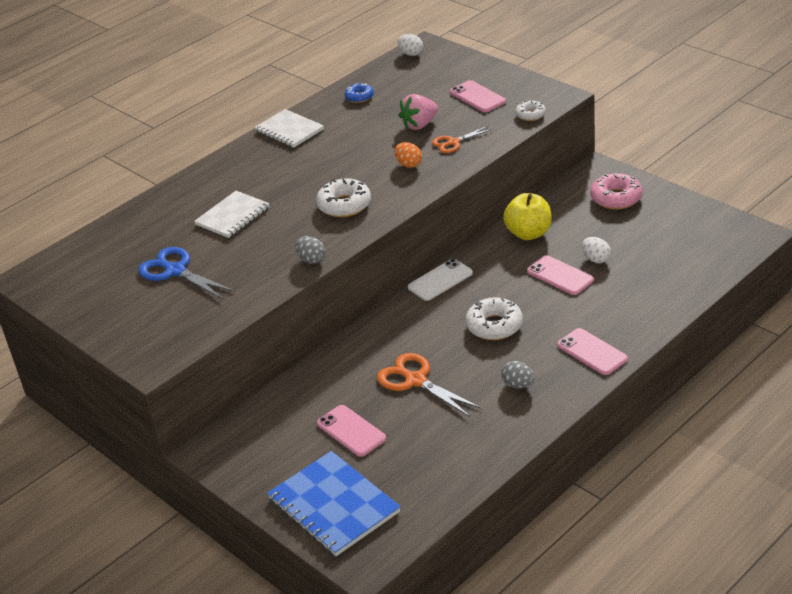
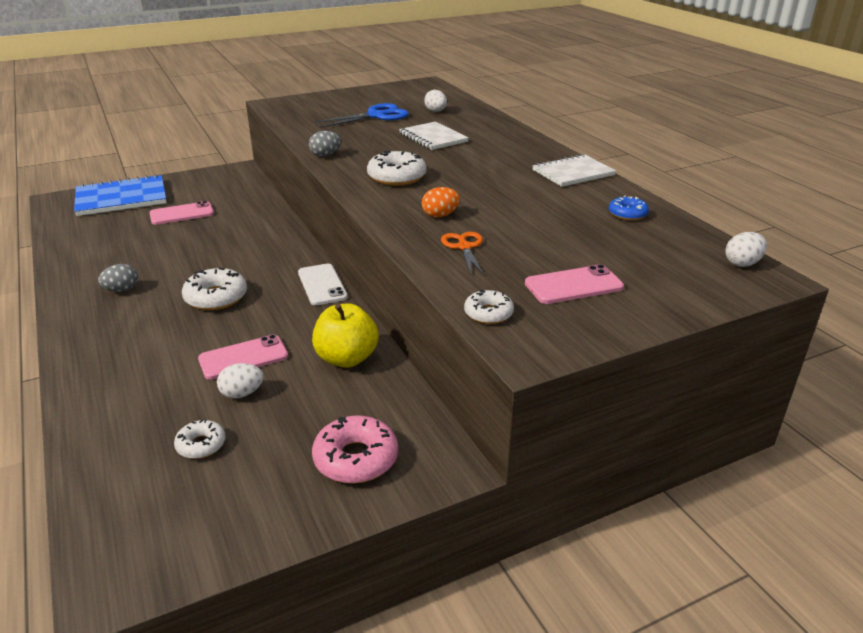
camera: 105 degrees right, 5 degrees down
orange scissors [377,353,482,417] -> none
pink strawberry [399,94,438,130] -> none
pink phone [557,328,628,375] -> none
none -> white donut [174,419,226,459]
none -> white egg [424,90,447,112]

